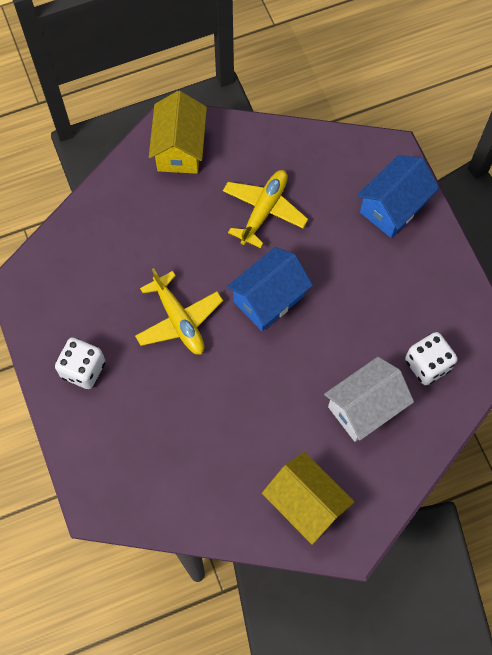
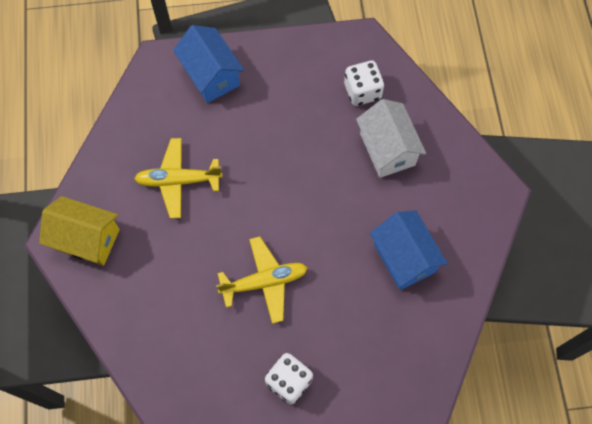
camera: 75 degrees left, 0 degrees up
yellow plane [223,170,308,248] -> yellow plane turned 45 degrees counterclockwise [134,138,223,218]
blue house [227,247,313,331] -> blue house moved to [370,211,448,290]
yellow house [262,452,354,545] -> none

